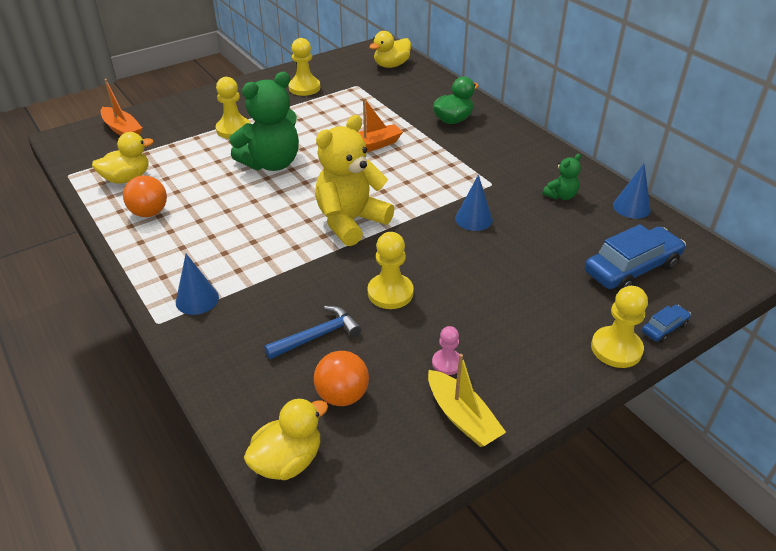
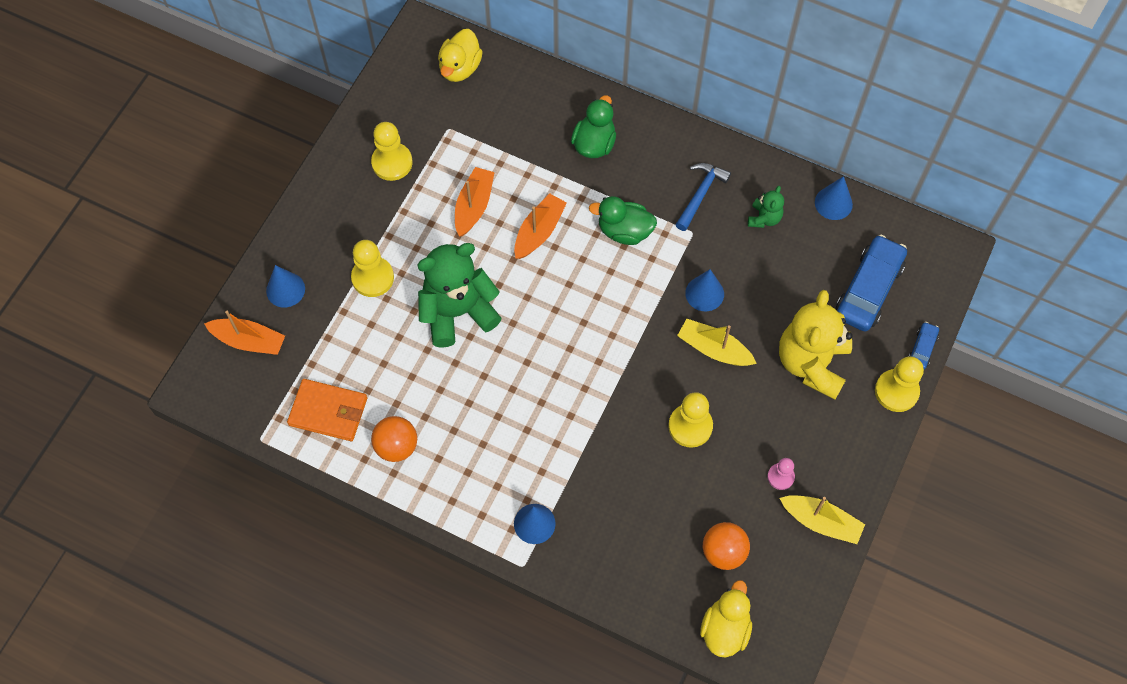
camera: 30 degrees left, 25 degrees up
yellow duck [92,132,153,184] -> orange wallet [287,379,367,441]
green teddy bear [229,72,299,171] -> green teddy bear turned 135 degrees counterclockwise [417,243,502,348]
blue hammer [264,306,362,359] -> blue hammer moved to [675,163,731,231]
yellow teddy bear [315,115,394,246] -> yellow teddy bear moved to [779,290,853,400]
none -> blue cone [266,265,305,308]
none -> orange boat [455,167,495,236]
none -> green duck [589,196,657,245]
none -> yellow boat [677,319,757,366]

